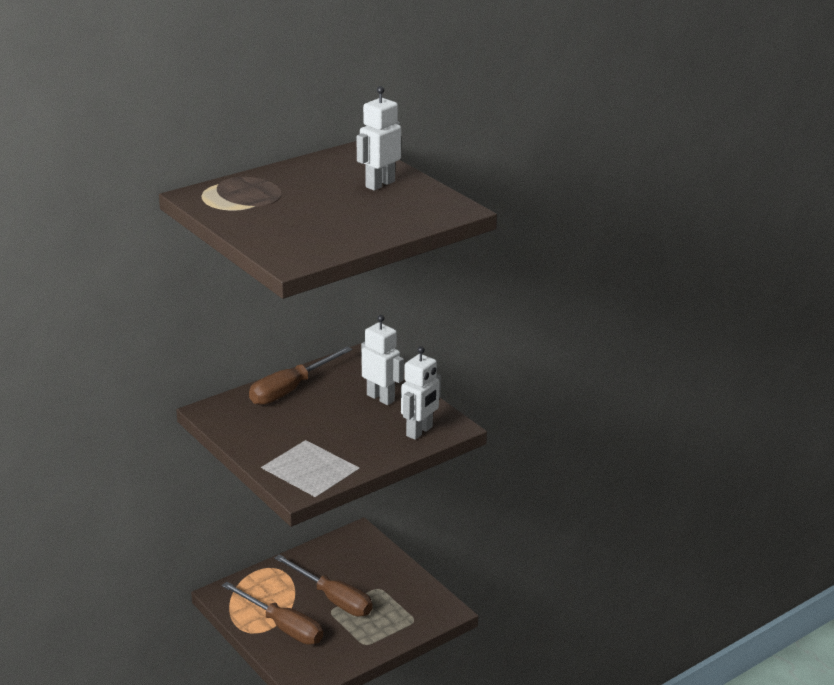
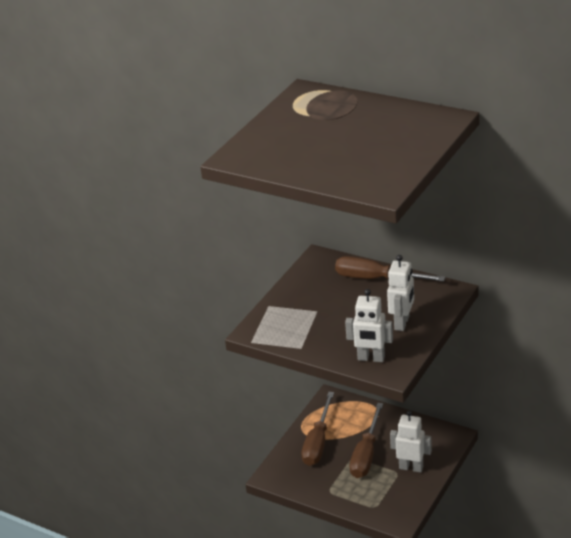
camera: 70 degrees right, 5 degrees up
white robot [357,86,401,190] -> white robot moved to [390,410,432,473]

